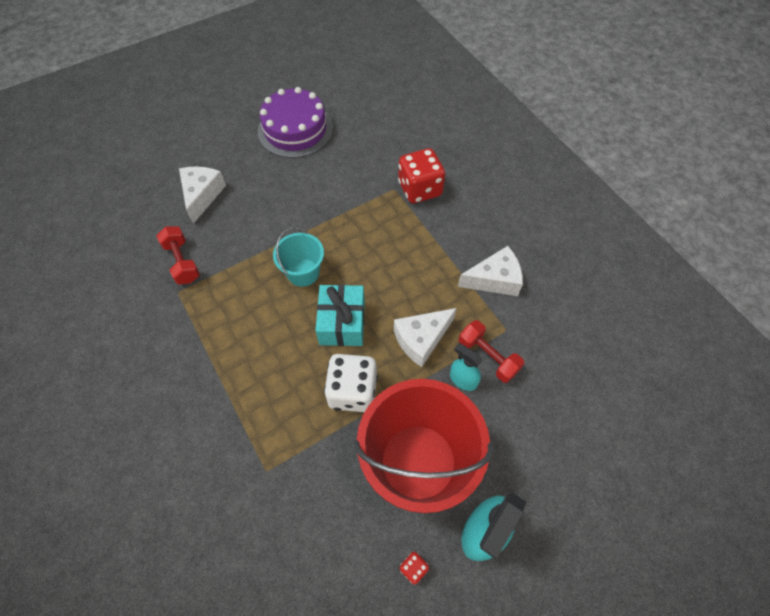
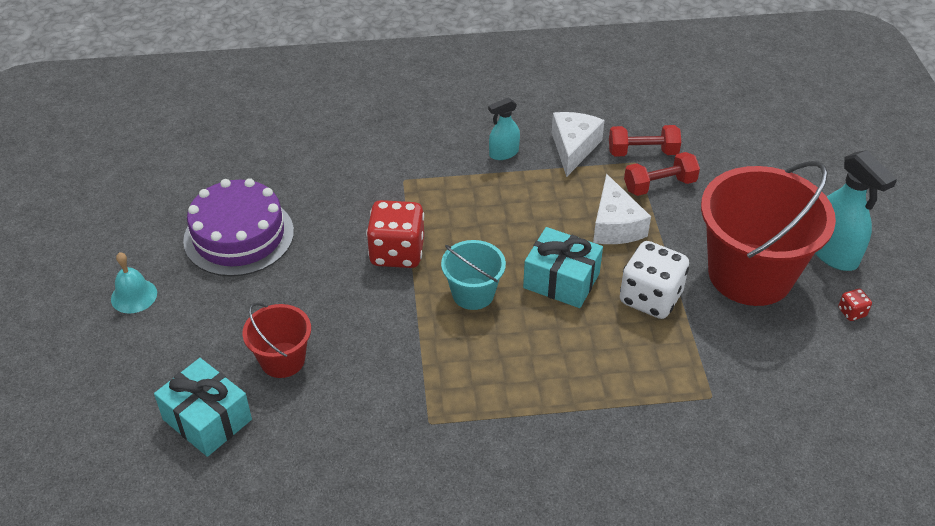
camera: 65 degrees left, 15 degrees down
red dumbbell [156,226,200,284] -> red dumbbell moved to [609,125,681,156]
white cheese [179,166,226,224] -> red bucket [242,303,311,378]
red dice [398,148,445,203] -> red dice moved to [366,200,424,268]
turquoise spray bottle [450,343,482,391] -> turquoise spray bottle moved to [488,98,520,160]
none -> turquoise bell [111,252,157,313]
none -> turquoise gift [154,358,252,457]

